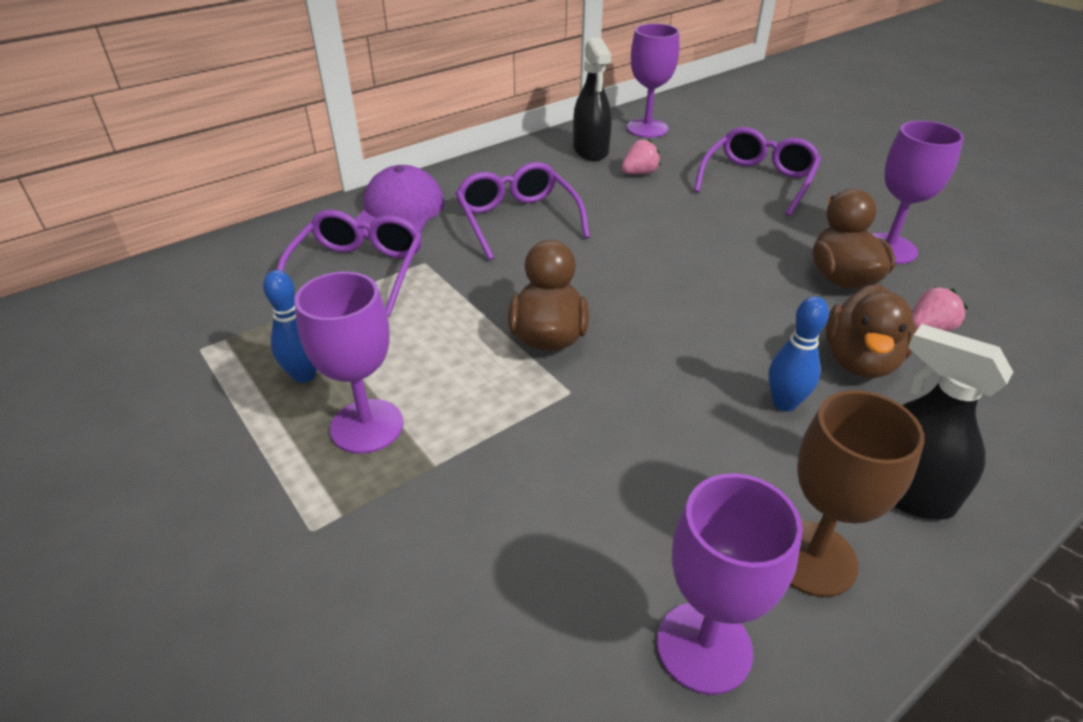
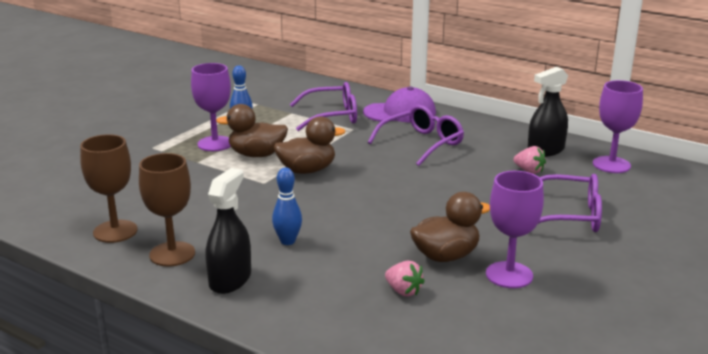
camera: 70 degrees right, 15 degrees down
purple goblet [657,473,803,695] -> brown goblet [80,134,138,243]
brown duck [825,284,916,378] -> brown duck moved to [216,104,288,157]

